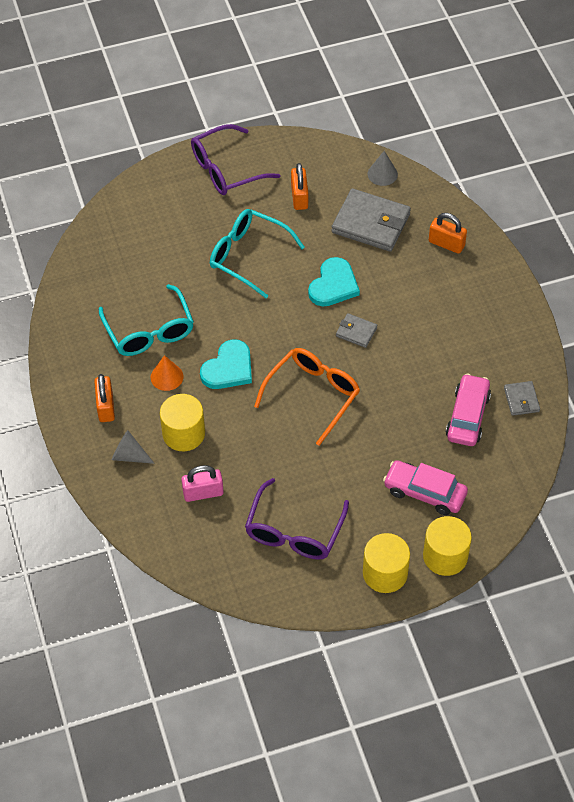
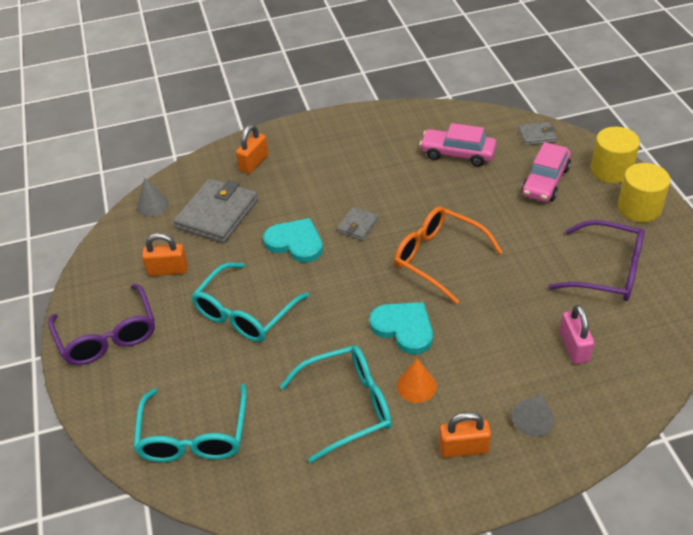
camera: 85 degrees left, 10 degrees down
yellow cylinder [160,394,205,451] -> none
grey wallet [504,381,540,416] -> grey wallet moved to [518,122,557,146]
none -> turquoise glasses [133,384,247,462]

